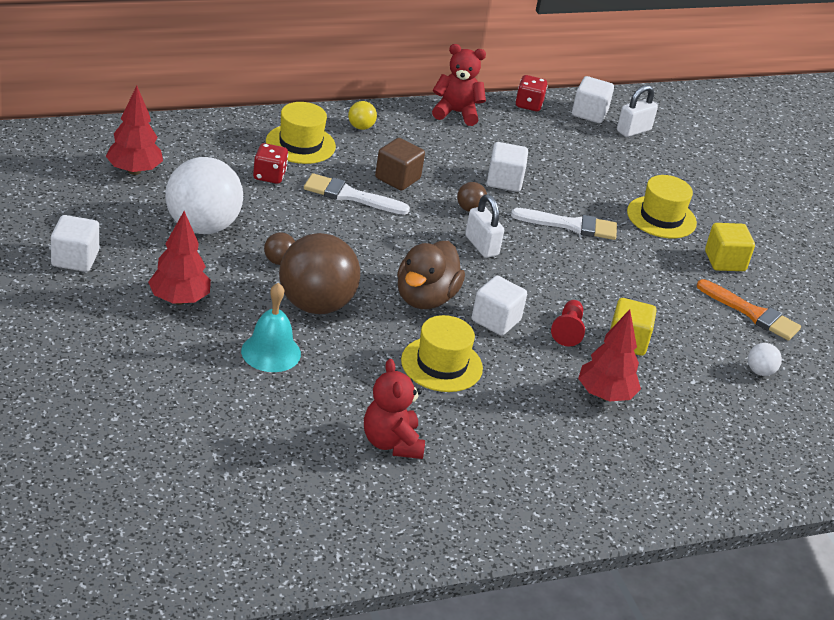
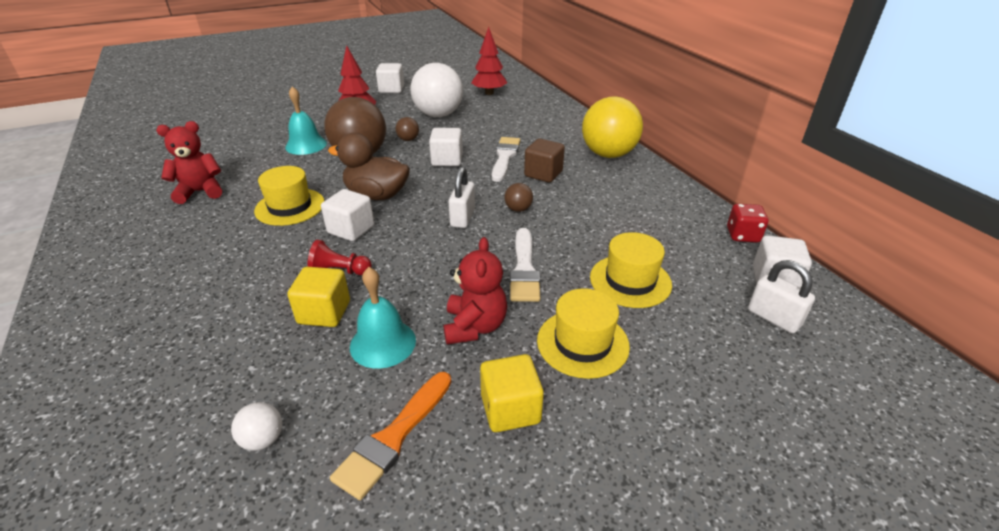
camera: 90 degrees right, 0 degrees up
red dice [253,143,288,184] -> none
yellow hat [266,102,336,164] -> yellow hat moved to [590,232,672,308]
yellow ball [348,101,377,130] -> yellow ball [582,96,643,158], size x2.39
red teddy bear [432,44,486,126] -> red teddy bear moved to [444,237,507,344]
white padlock [465,194,504,258] -> white padlock turned 45 degrees counterclockwise [449,167,475,228]
white cube [487,142,528,192] -> white cube moved to [429,128,463,166]
red tree [578,309,641,401] -> none
none -> turquoise bell [350,267,416,369]

